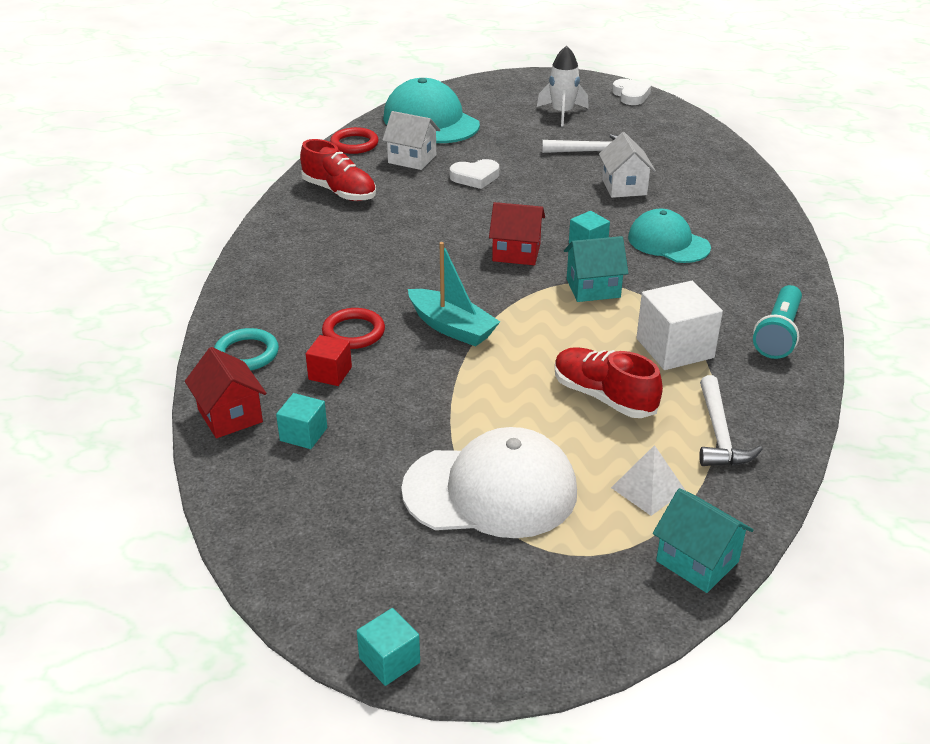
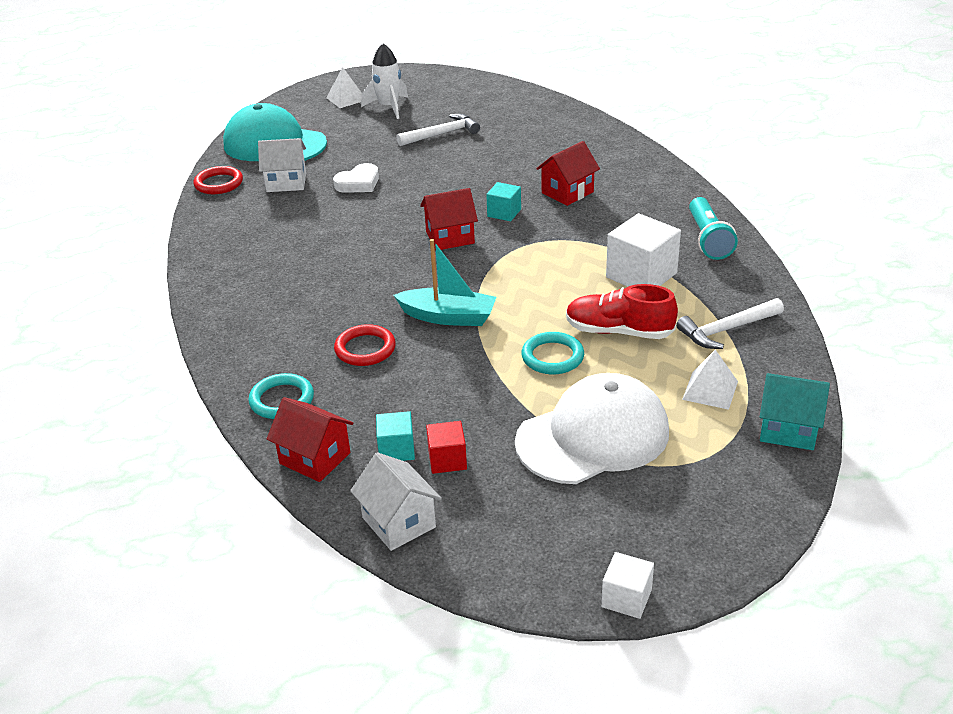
camera: 25 degrees left, 0 degrees up
red shoe [300,139,376,201] -> none
red cube [306,335,352,386] -> red cube moved to [426,421,467,474]
turquoise cube [357,608,420,686] -> white cube [601,552,654,619]
turquoise house [564,236,628,302] -> none
white house [599,132,656,198] -> white house moved to [350,452,442,551]
white heart [612,79,651,105] -> none
turquoise cap [628,209,711,263] -> red house [536,141,600,206]
white hammer [699,375,763,466] -> white hammer turned 90 degrees clockwise [676,298,784,349]
none -> white pyramid [326,67,362,108]
none -> turquoise ring [521,332,584,374]

